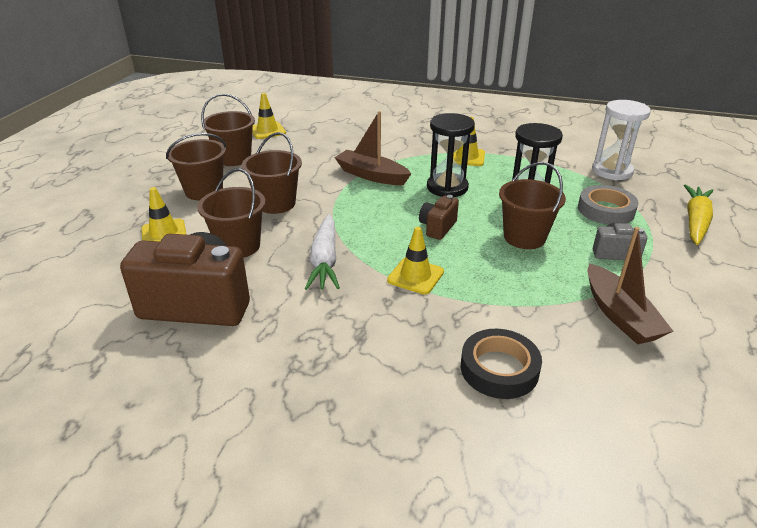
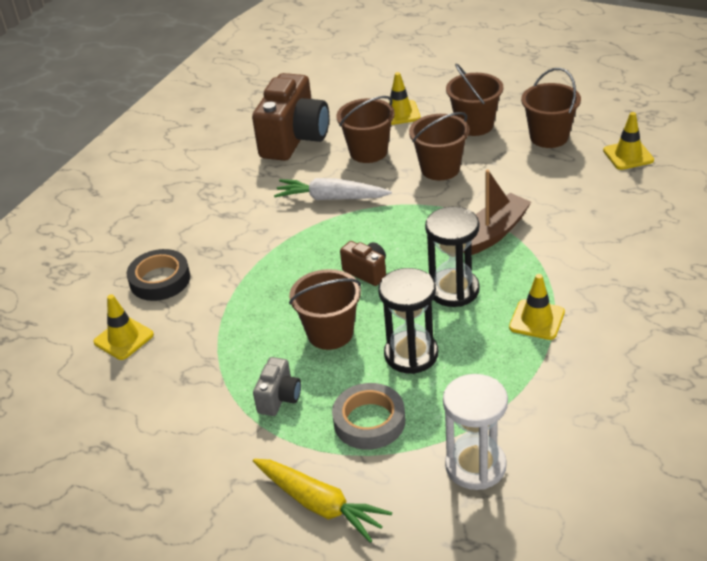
camera: 105 degrees right, 5 degrees up
yellow traffic cone [387,227,444,294] -> yellow traffic cone moved to [94,294,154,360]
brown boat [587,227,674,345] -> none

